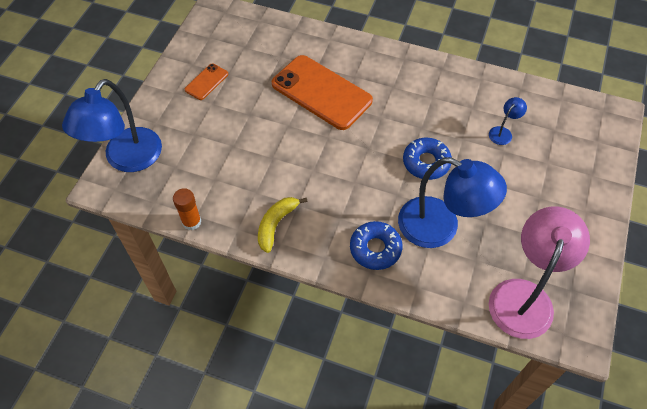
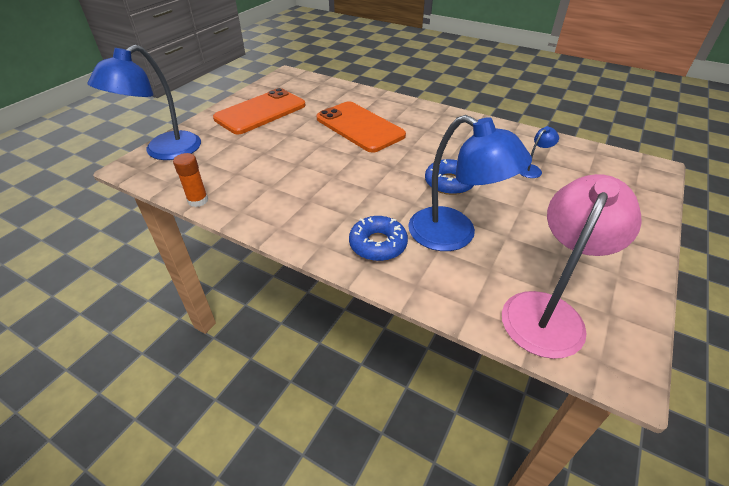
camera: 10 degrees right, 15 degrees down
orange phone [185,64,228,100] -> orange phone [213,88,306,134], size x2.16
yellow banana [258,197,307,253] -> none

